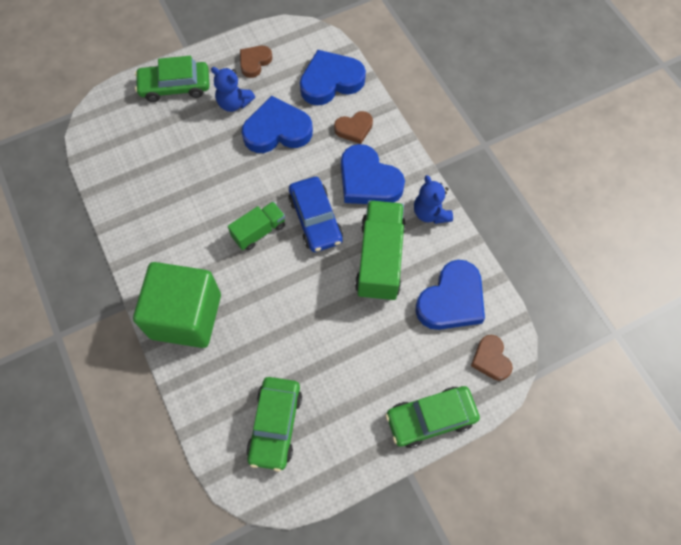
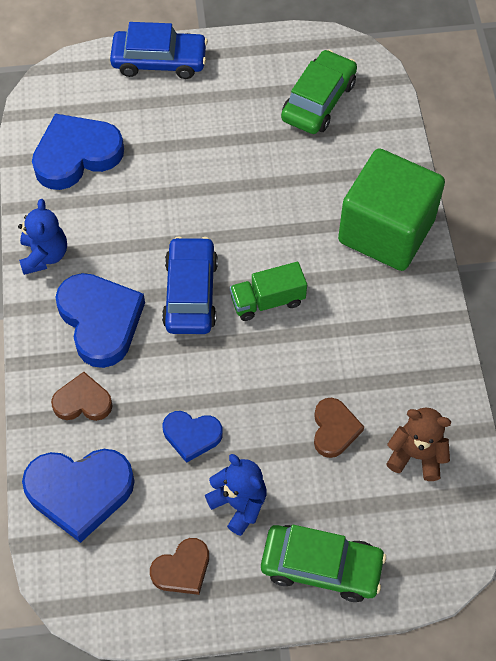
camera: 160 degrees left, 5 degrees down
blue heart [242,96,313,153] -> blue heart [163,411,223,463], size x0.57
green truck [355,200,406,301] -> none
green car [385,386,480,448] -> blue car [110,22,208,79]
brown heart [471,335,513,381] -> brown heart moved to [314,398,364,458]
none -> brown teddy bear [387,407,451,481]

